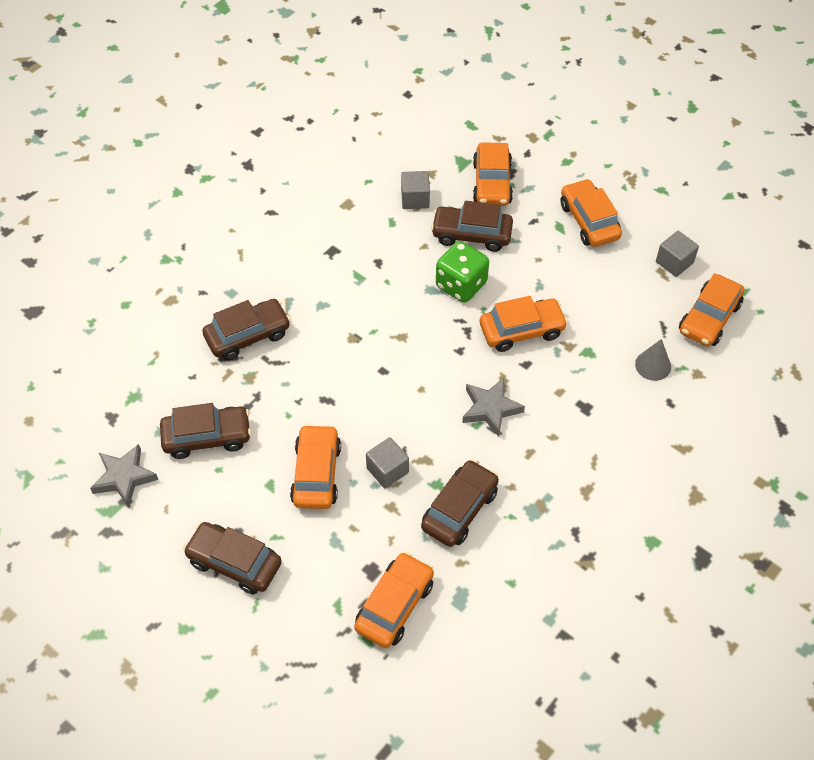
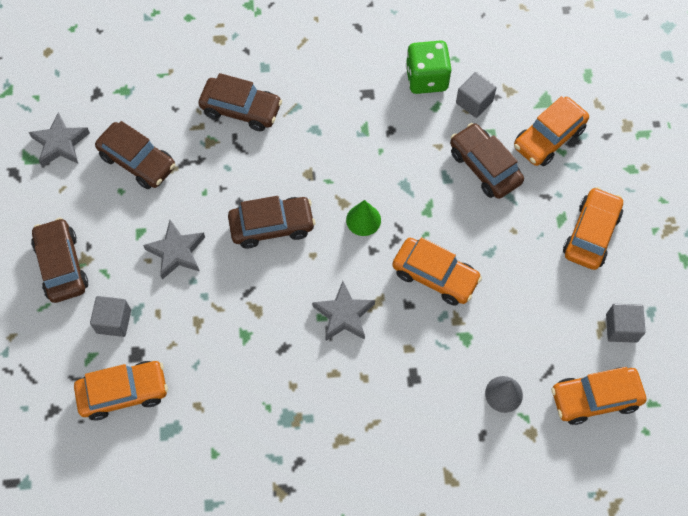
camera: 45 degrees right, 10 degrees up
orange car [290,424,341,509] -> grey star [143,220,205,280]
grey cube [366,437,409,489] -> grey cube moved to [90,296,131,337]
brown car [421,460,499,547] -> brown car moved to [228,196,315,249]
green dice [436,241,489,303] -> green dice moved to [406,40,452,94]
none -> green cone [346,200,381,236]

